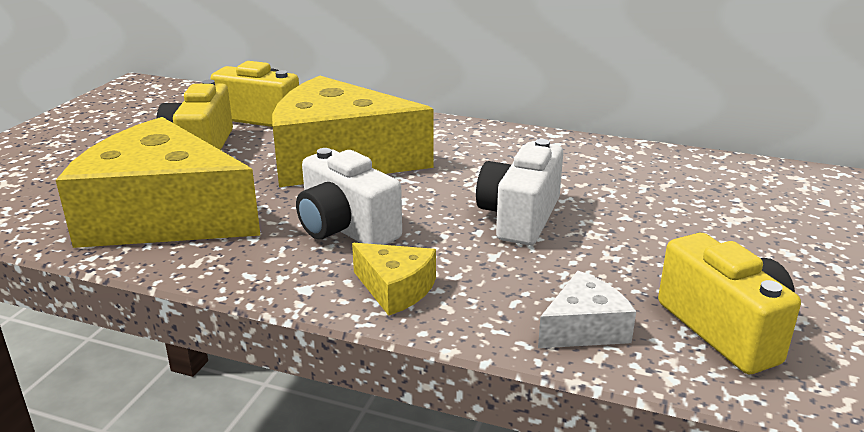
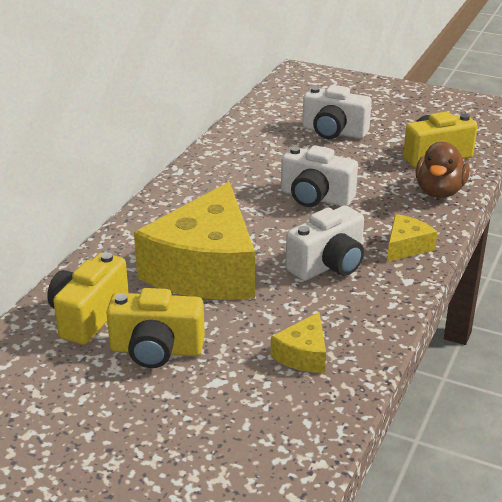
camera: 85 degrees left, 5 degrees up
yellow cheese [56,117,260,248] -> yellow cheese [271,312,326,373], size x0.43
white cheese [538,271,636,348] -> brown duck [416,142,470,198]
none -> white camera [302,85,372,139]

